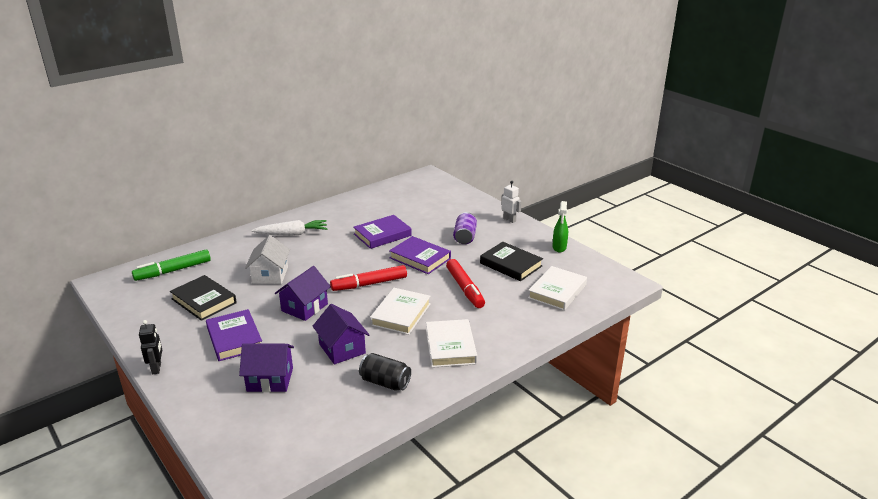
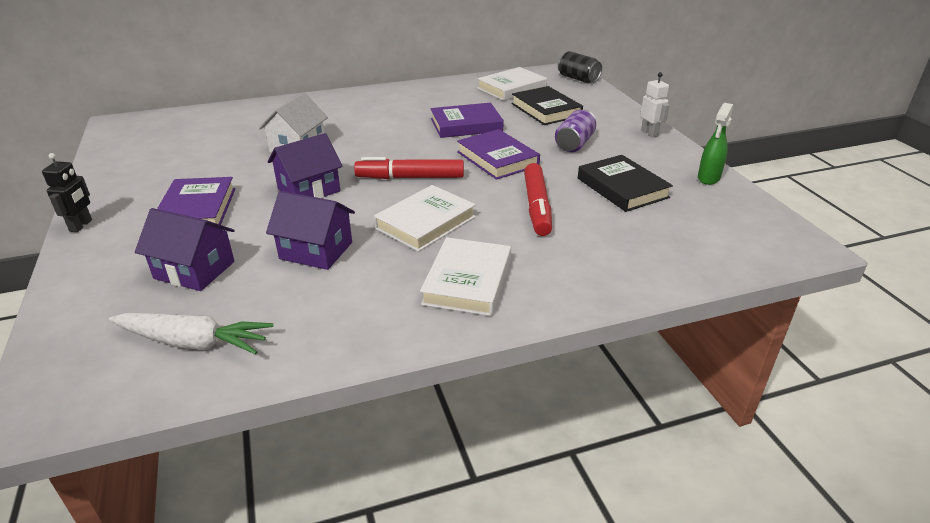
camera: 20 degrees right, 5 degrees up
green marker [132,249,211,281] -> none
black book [170,275,237,321] -> black book moved to [511,86,583,125]
white carrot [252,220,328,236] -> white carrot moved to [109,313,273,355]
purple house [312,304,369,364] -> purple house turned 60 degrees counterclockwise [266,191,355,270]
black can [359,353,411,391] -> black can moved to [558,51,602,83]
white book [528,266,587,311] -> white book moved to [477,67,547,101]

